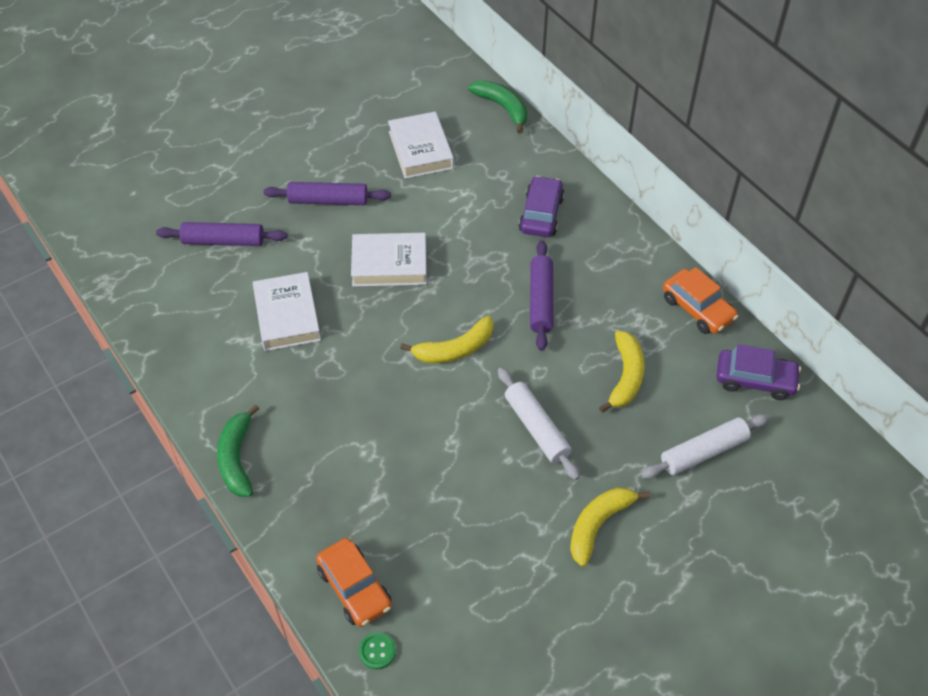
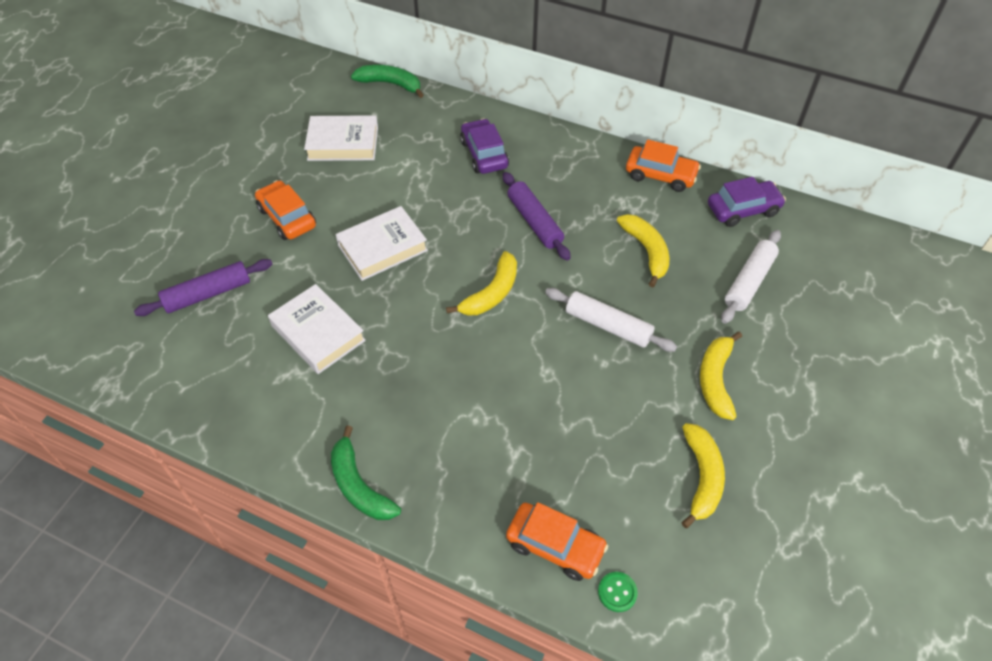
camera: 30 degrees left, 0 degrees up
purple rolling pin [264,182,391,205] -> orange car [255,180,316,240]
white book [388,111,454,179] -> white book turned 45 degrees counterclockwise [304,115,378,161]
none -> yellow banana [681,423,725,528]

